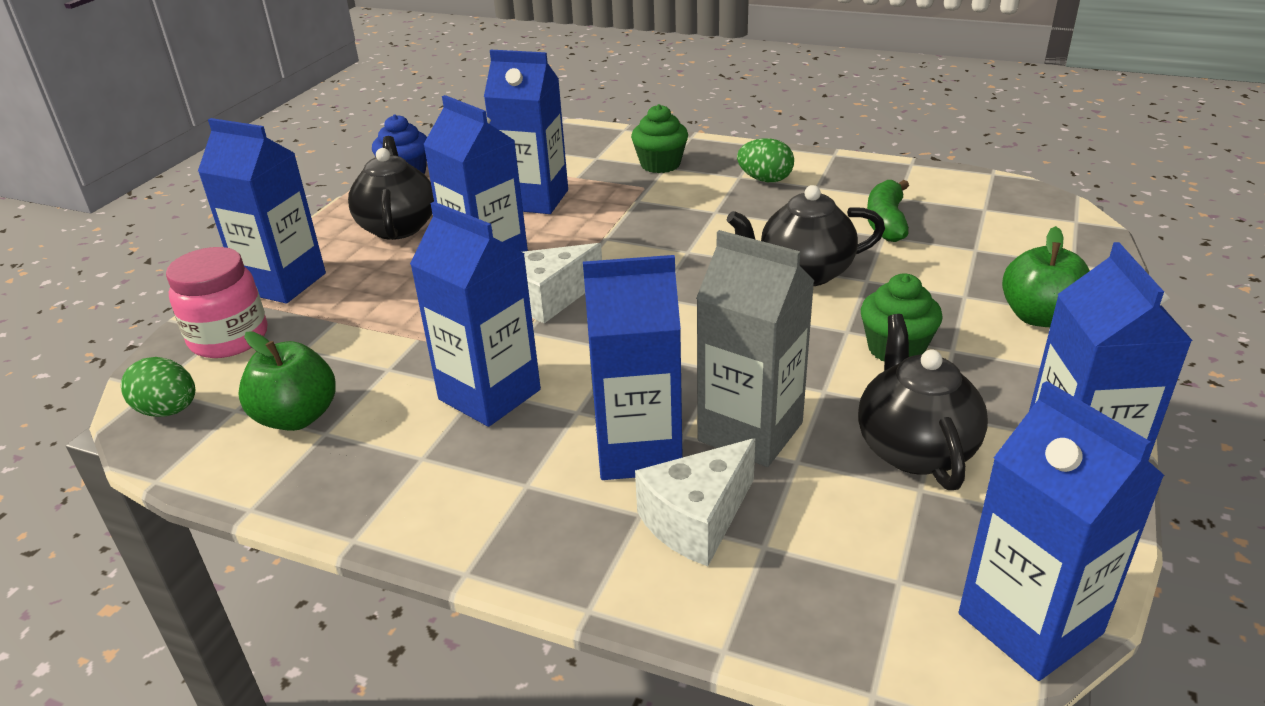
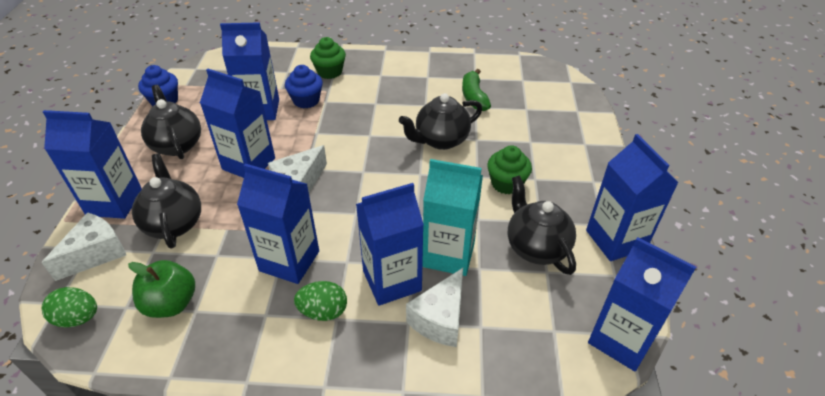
camera: 20 degrees left, 10 degrees up
pink jar [166,247,267,358] -> white cheese [41,212,126,281]
grey carton [696,230,814,467] -> turquoise carton [422,159,483,276]
green egg [737,138,794,182] -> green egg moved to [294,281,347,321]
green apple [1002,226,1090,327] -> none
none -> black teapot [132,153,201,249]
none -> blue cupcake [285,65,323,108]

